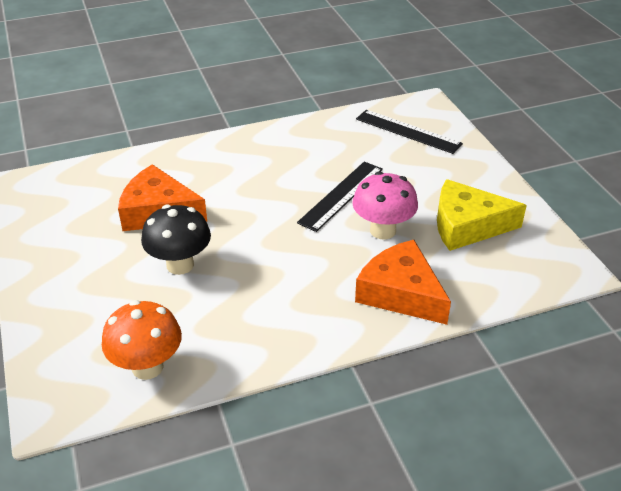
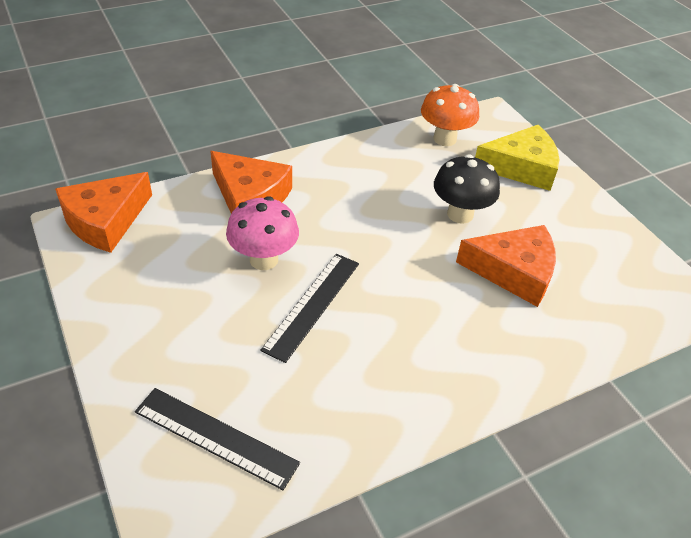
camera: 170 degrees right, 5 degrees up
yellow cheese [437,179,527,251] -> yellow cheese moved to [475,125,559,191]
none -> orange cheese [55,172,152,253]

